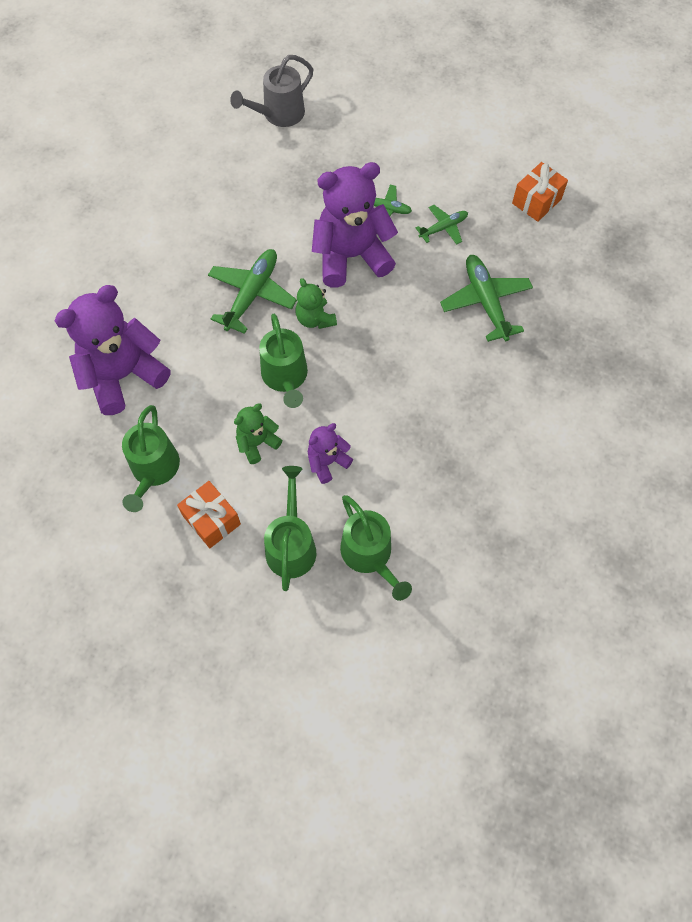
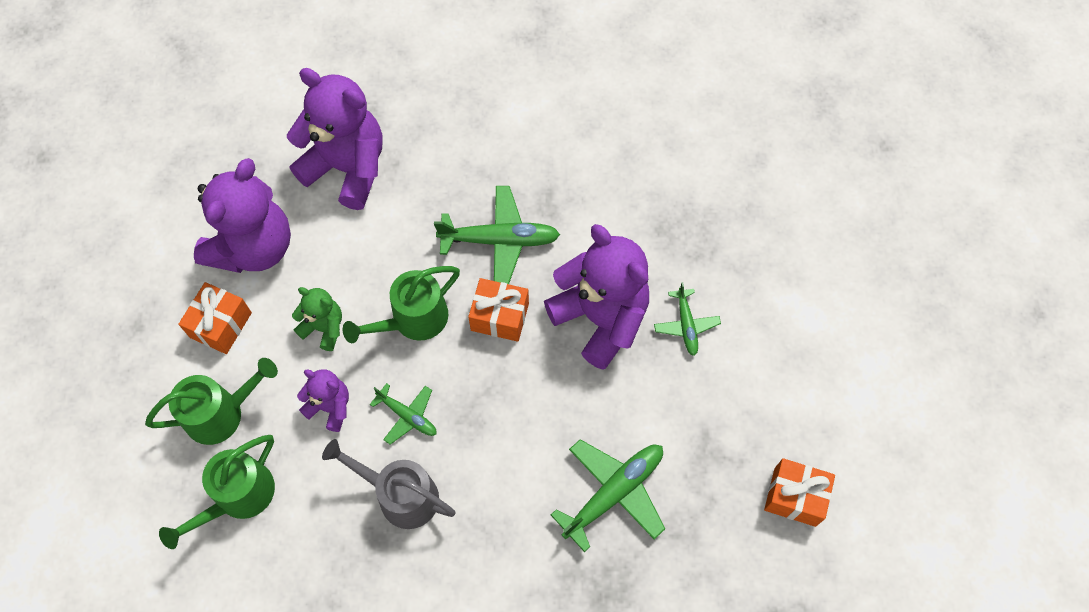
camera: 65 degrees right, 0 degrees up
green watering can [122,405,180,512] -> purple teddy bear [194,158,291,273]
grey watering can [230,55,313,127] -> grey watering can moved to [322,439,456,529]
green teddy bear [295,278,337,329] -> orange gift [468,278,529,342]
green plane [416,205,468,245] -> green plane moved to [370,383,436,445]

